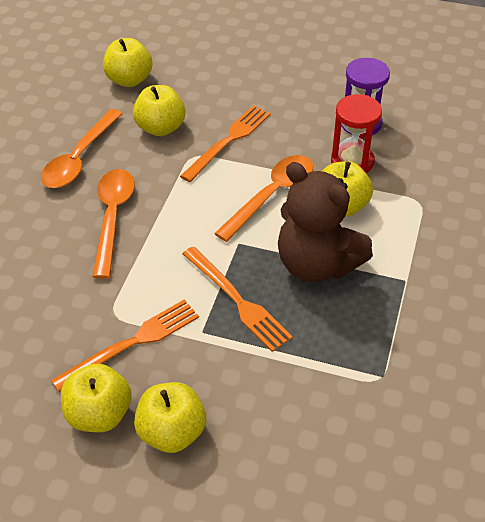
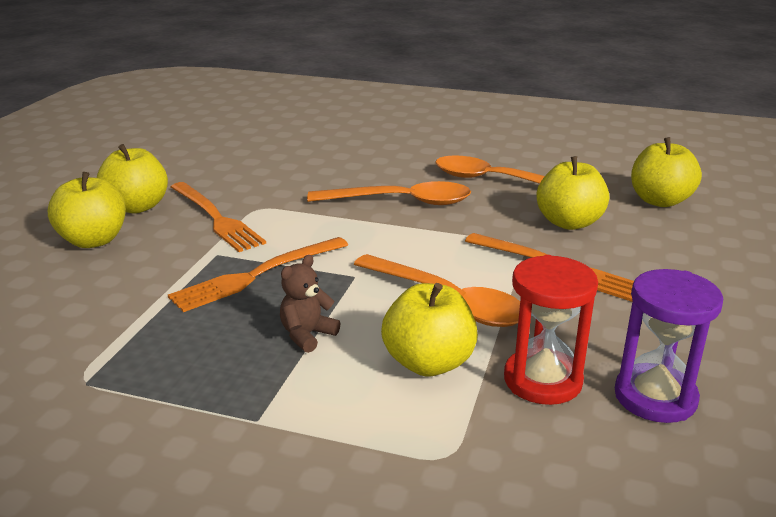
camera: 90 degrees right, 20 degrees down
brown teddy bear [278,162,373,282] -> brown teddy bear [280,255,341,353], size x0.42

